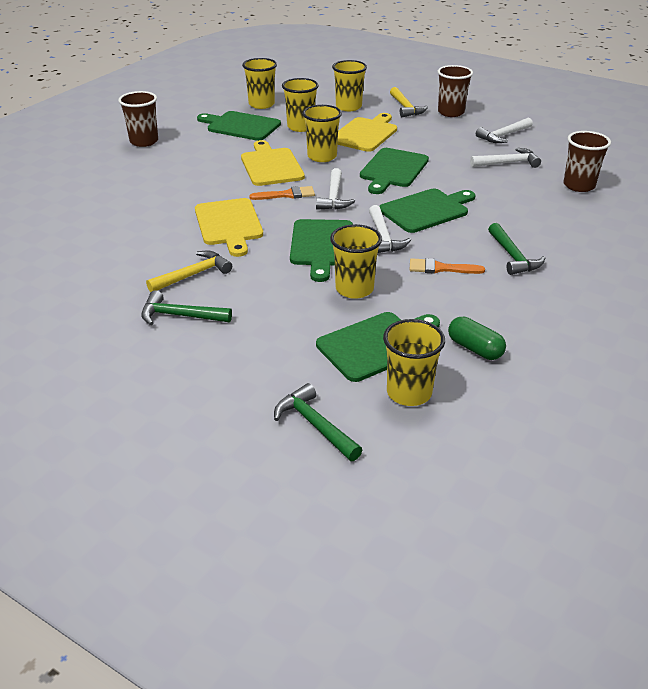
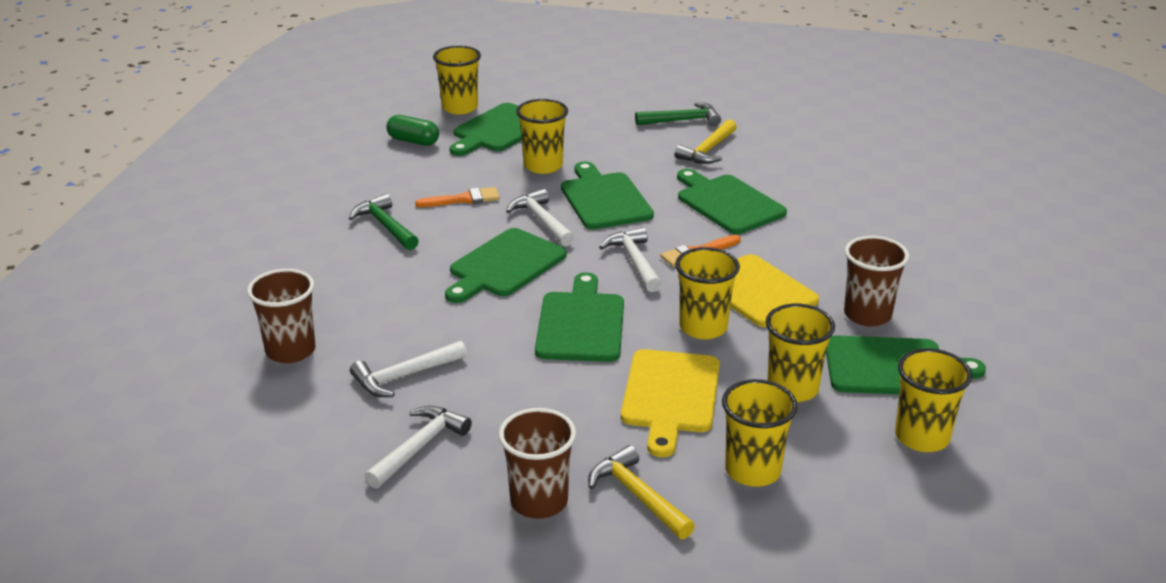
camera: 160 degrees right, 5 degrees down
brown cup [118,91,158,147] -> brown cup moved to [844,236,909,327]
yellow cutting board [195,198,263,257] -> green cutting board [677,169,787,234]
green hammer [274,383,362,461] -> none

